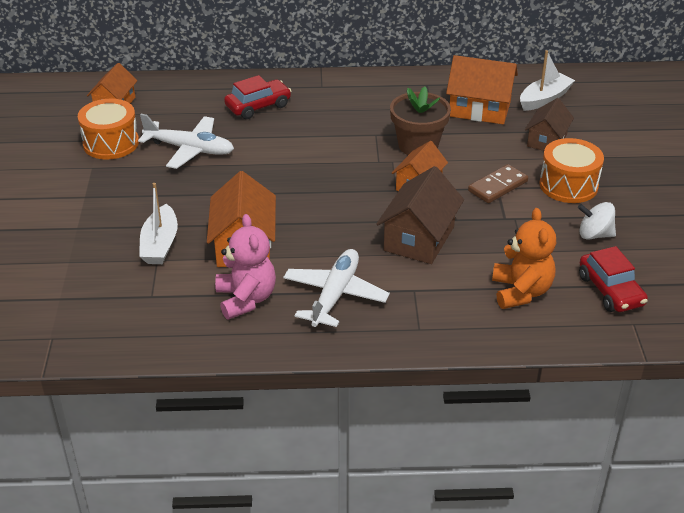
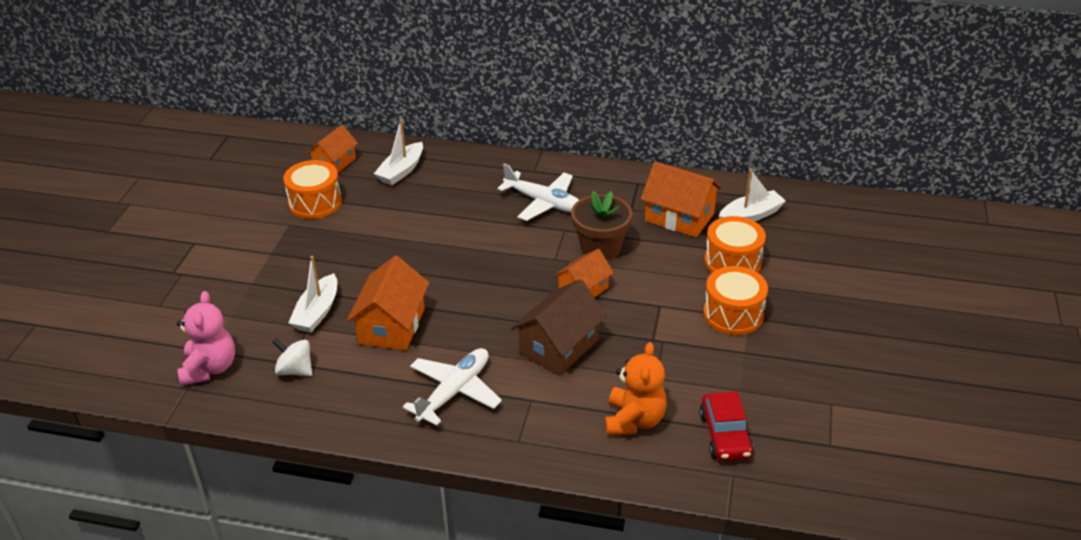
camera: 15 degrees right, 0 degrees up
white plane [138,114,234,169] -> white plane moved to [497,163,579,221]
pink teddy bear [215,214,276,320] -> pink teddy bear moved to [177,291,235,386]
red car [224,75,291,119] -> none
brown domino [468,164,528,203] -> none
brown house [525,98,574,151] -> orange drum [705,216,766,273]
white spinning top [578,202,616,240] -> white spinning top moved to [272,338,312,376]
none -> white boat [374,119,423,185]

